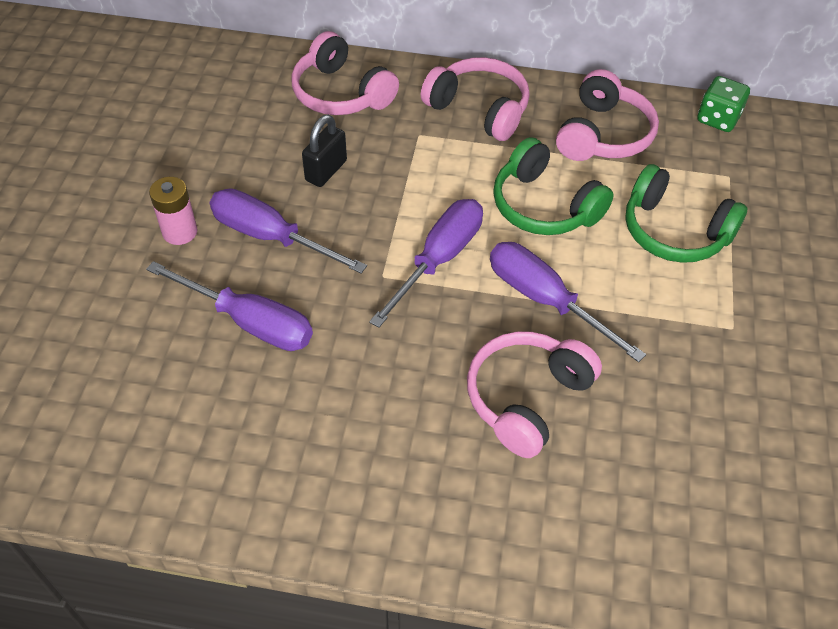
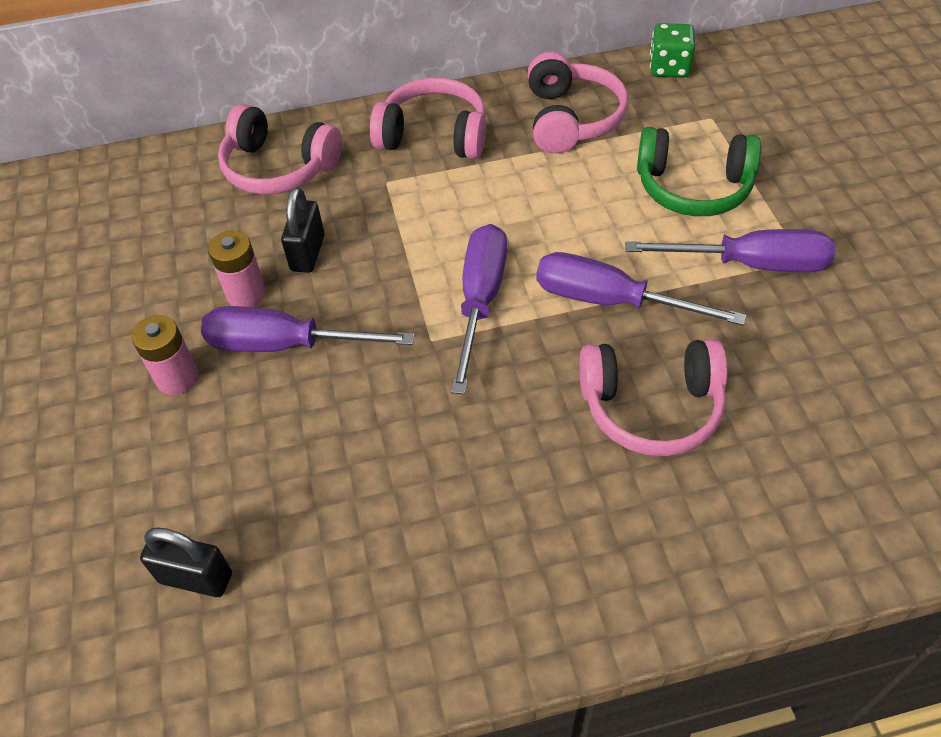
camera: 20 degrees left, 0 degrees up
purple screwdriver [146,261,313,351] -> purple screwdriver moved to [625,229,835,272]
pink headphones [467,332,602,458] -> pink headphones turned 105 degrees counterclockwise [580,339,727,456]
green headphones [493,137,614,235] -> none
none -> black padlock [140,527,232,597]
none -> pink battery [208,231,266,307]

